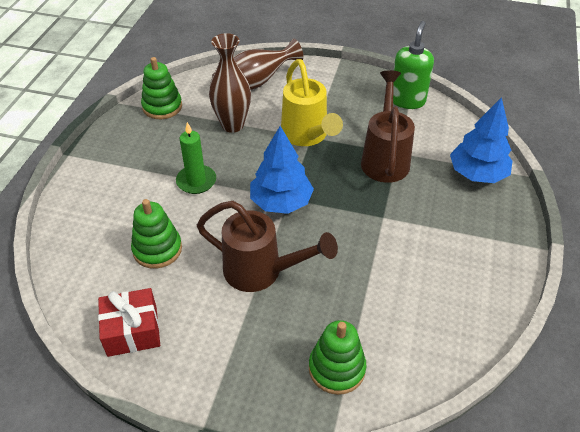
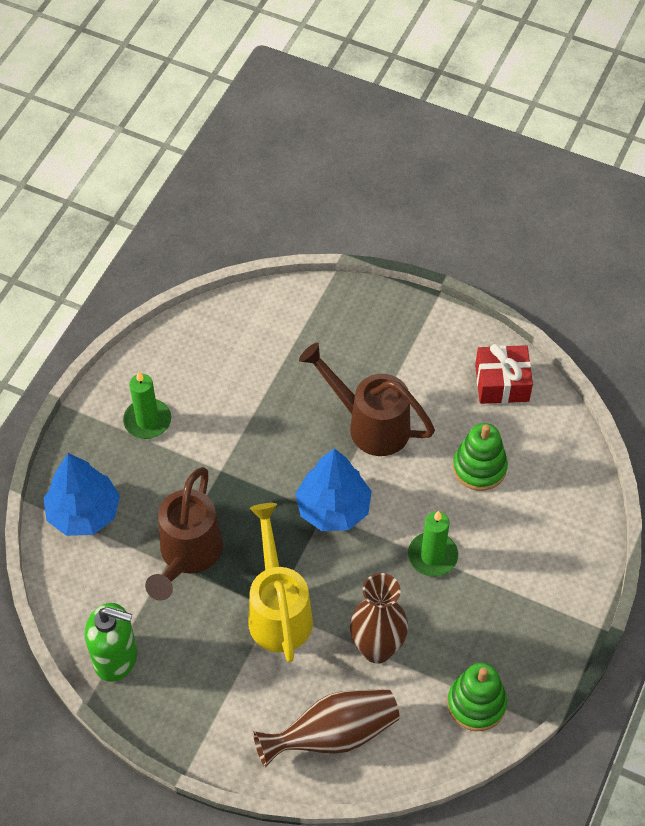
camera: 170 degrees left, 10 degrees up
green stacking toy [309,320,367,395] -> none
green soap dispenser [393,21,434,109] -> green soap dispenser turned 105 degrees counterclockwise [85,603,137,682]
none -> green candle [123,371,171,439]

